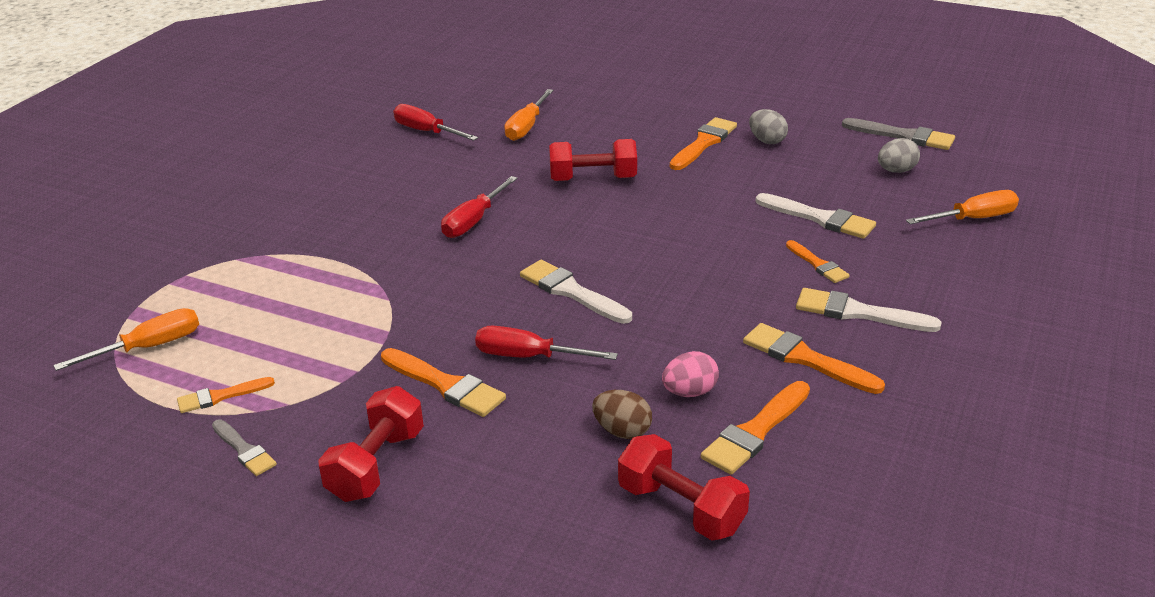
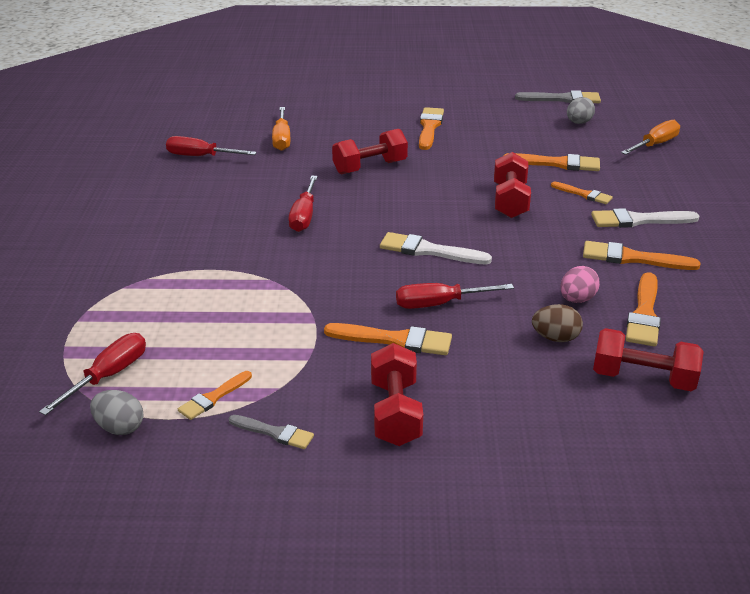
camera: 25 degrees left, 0 degrees up
orange screwdriver [53,308,199,371] -> red screwdriver [39,333,146,416]
grey egg [749,109,788,144] -> grey egg moved to [90,390,144,435]
white brush [756,193,876,239] -> orange brush [503,153,600,171]
none -> red dumbbell [494,152,531,218]

